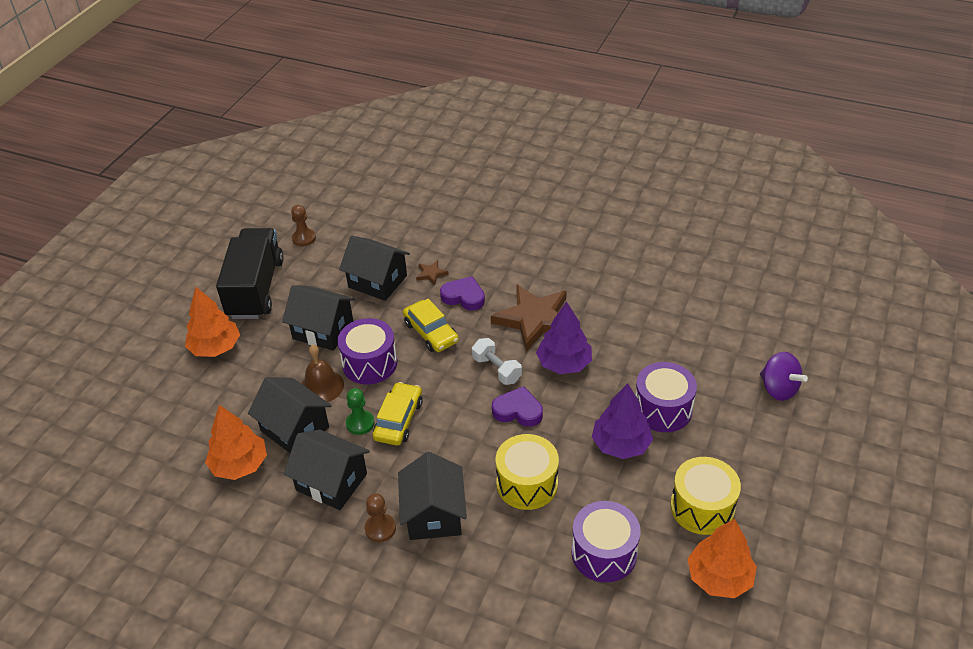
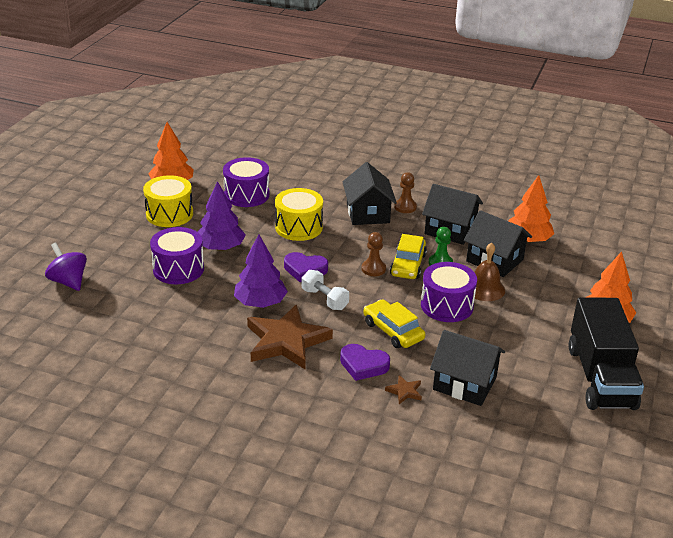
camera: 175 degrees right, 10 degrees down
black house [282,285,355,351] -> none
brown pawn [291,205,316,246] -> brown pawn moved to [361,232,386,276]

